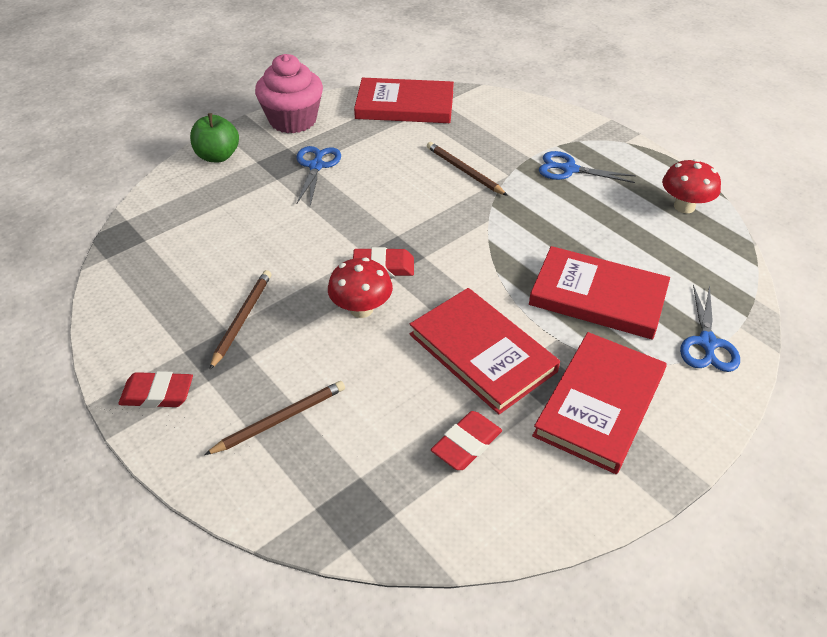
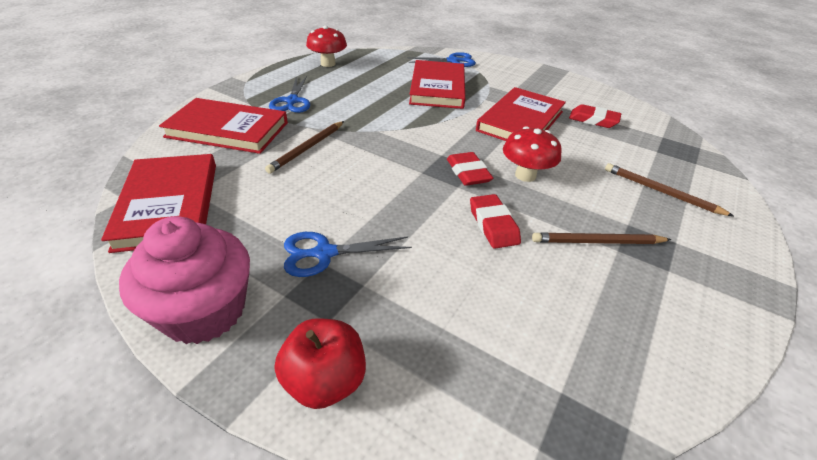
camera: 110 degrees left, 5 degrees down
red eraser [118,371,193,408] -> red eraser moved to [470,194,521,249]
green apple [190,113,239,162] -> red apple [275,318,366,409]
red book [532,332,667,474] -> red book moved to [159,98,288,154]

